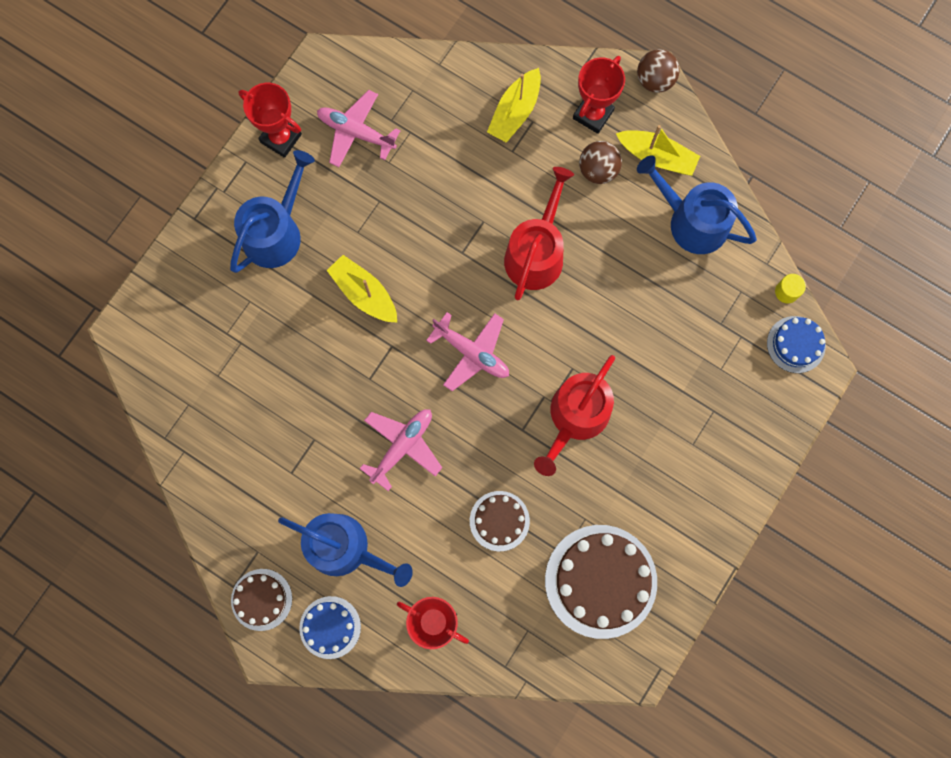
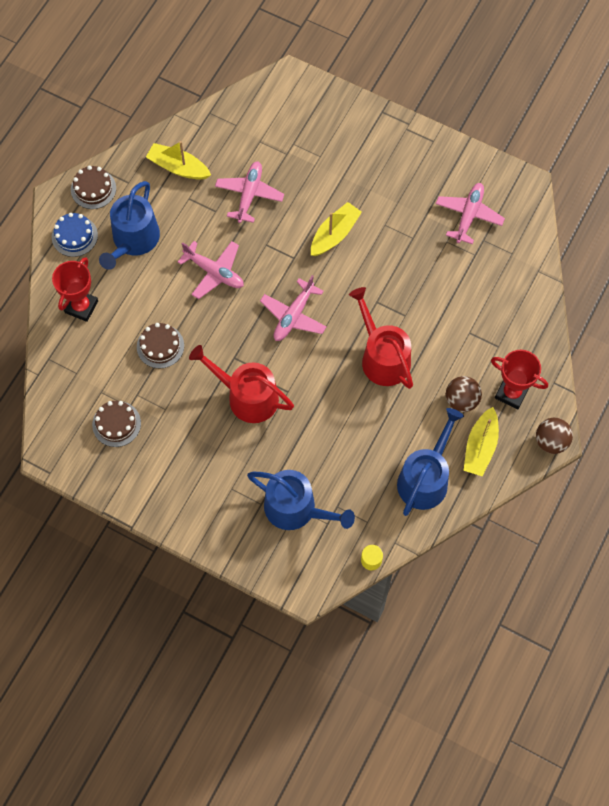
camera: 85 degrees right, 10 degrees down
blue watering can [230,150,315,273] -> blue watering can moved to [247,470,355,530]
red trophy [239,83,302,158] -> none
yellow boat [487,68,541,143] -> yellow boat moved to [146,141,211,180]
red watering can [504,167,574,300] -> red watering can turned 135 degrees counterclockwise [349,287,413,389]
brown cake [545,525,657,639] -> brown cake [92,401,141,447], size x0.54
blue cake [767,316,826,373] -> none
none -> pink plane [215,162,284,223]

